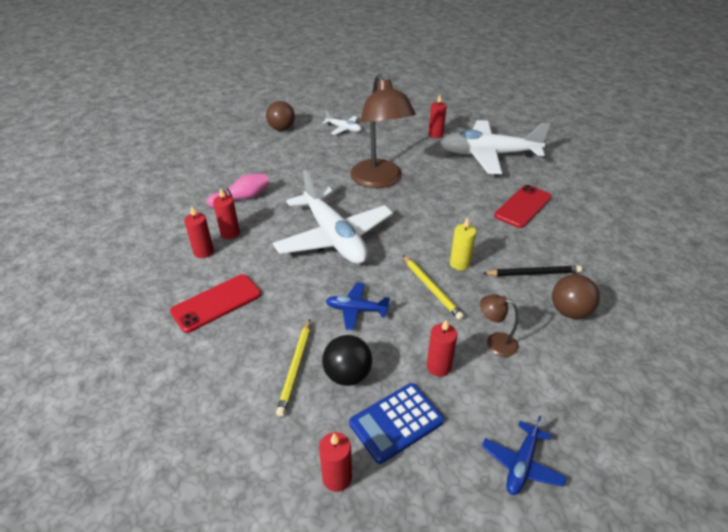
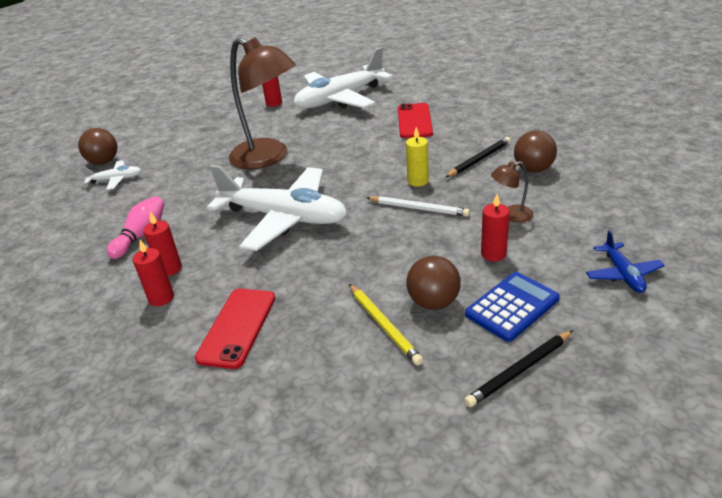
camera: 35 degrees left, 5 degrees down
red candle [319,432,352,492] -> black pencil [464,330,573,407]
black ball [322,335,372,386] -> brown ball [406,256,461,310]
white plane [323,110,361,135] -> white plane moved to [80,160,141,190]
blue plane [326,282,390,330] -> none
blue calculator [349,383,444,464] -> blue calculator turned 150 degrees counterclockwise [465,272,560,342]
yellow pencil [403,255,464,320] -> white pencil [366,196,470,217]

